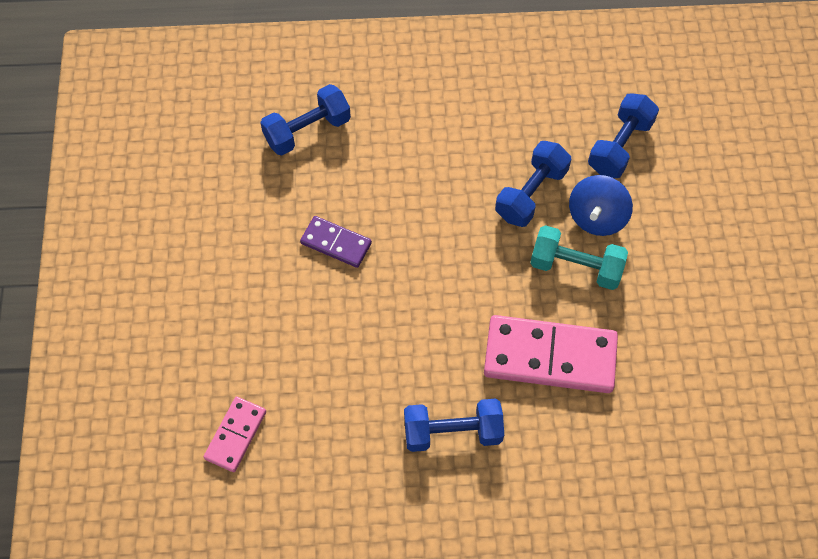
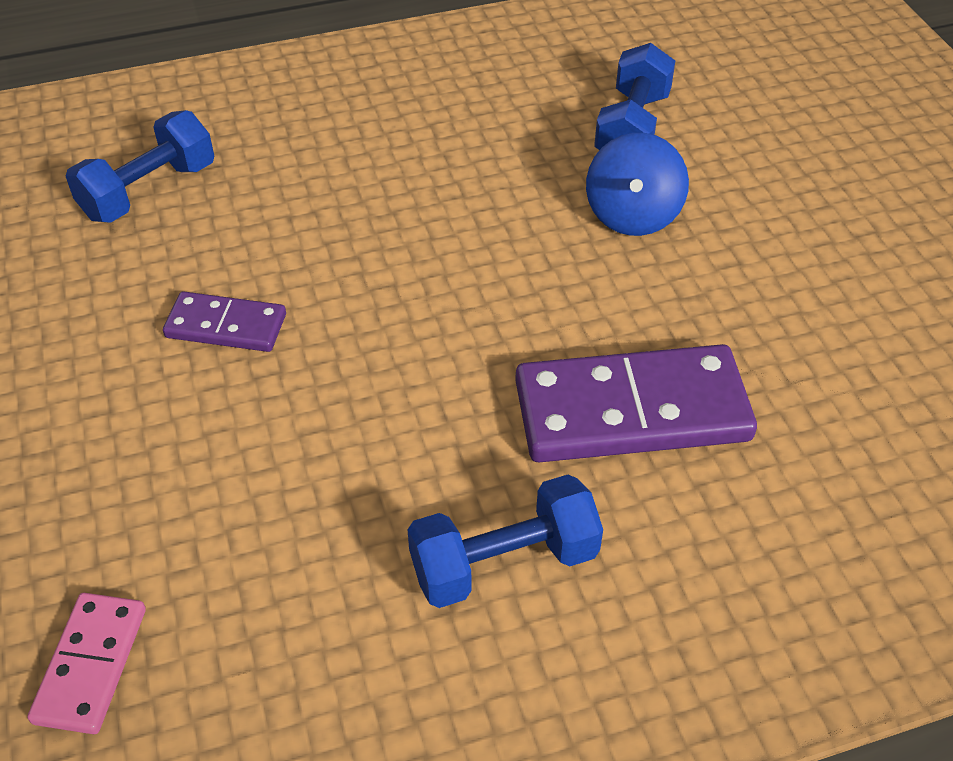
camera: 15 degrees left, 15 degrees down
pink domino [484,315,618,393] -> purple domino [515,344,757,462]
blue dumbbell [495,141,572,227] -> none
turquoise dumbbell [530,225,628,290] -> none

